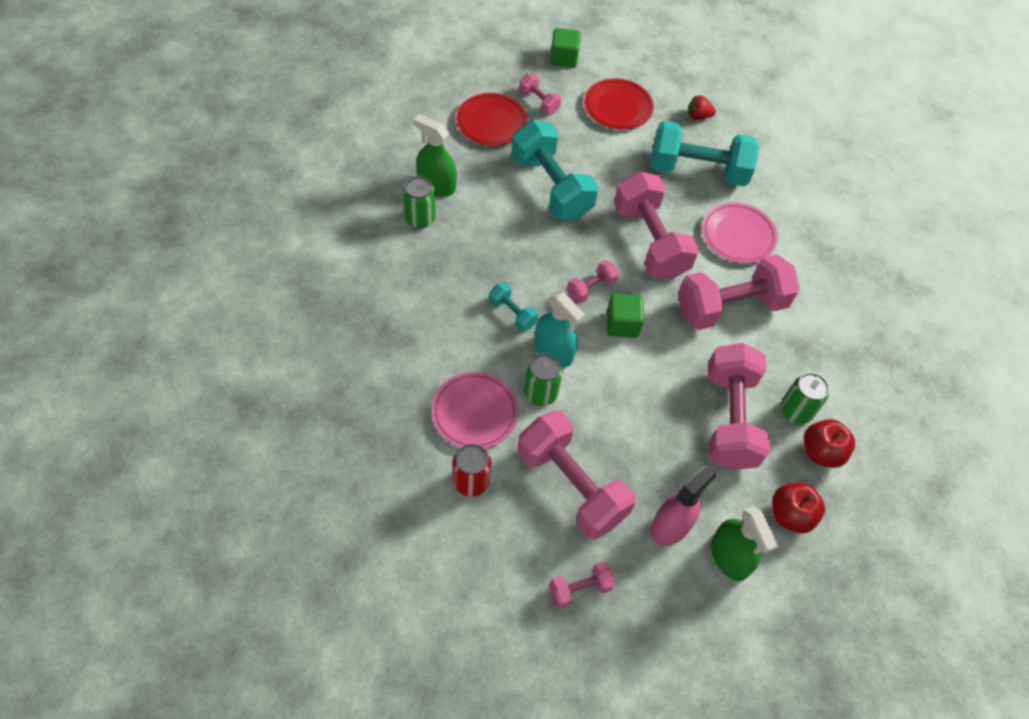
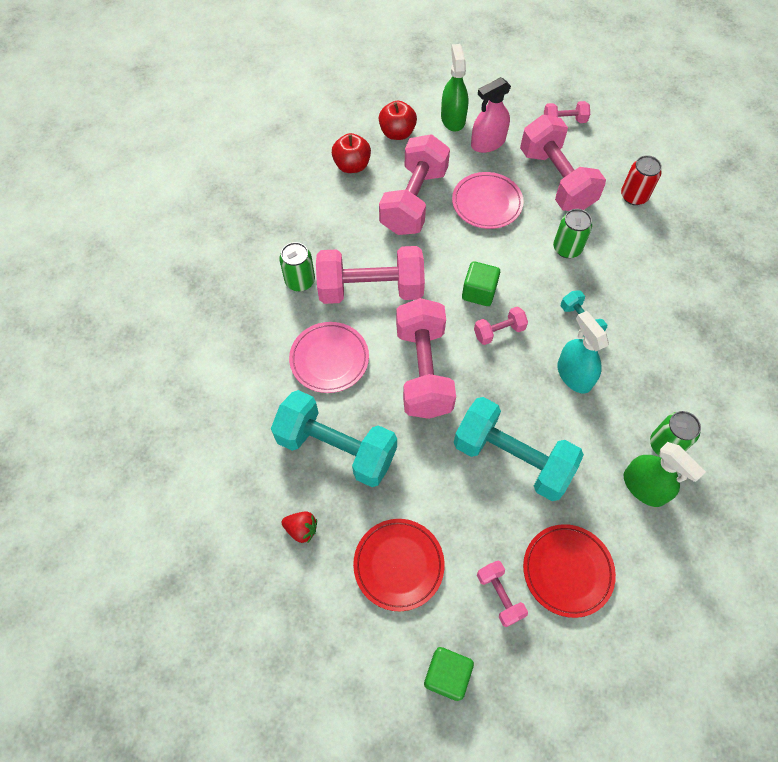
camera: 160 degrees left, 5 degrees up
pink plate [431,372,519,449] -> pink plate moved to [452,172,524,229]
turquoise dumbbell [511,120,599,220] -> turquoise dumbbell turned 45 degrees counterclockwise [454,397,584,501]
turquoise spray bottle [535,291,585,368] -> turquoise spray bottle moved to [557,311,609,394]
green can [781,373,829,424] -> green can moved to [279,242,315,291]

